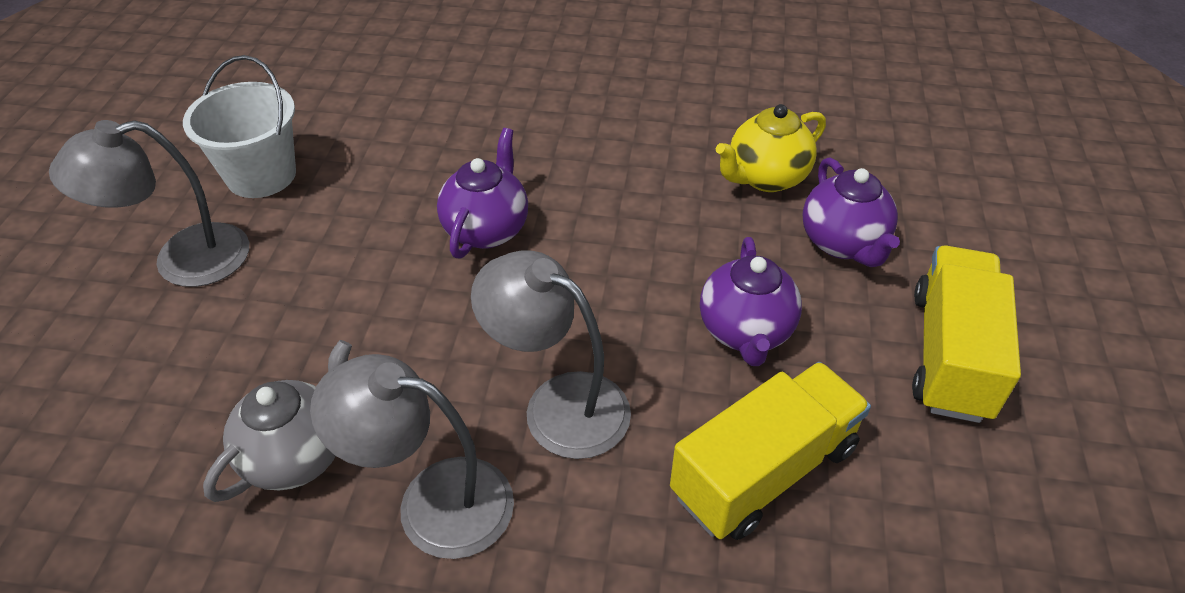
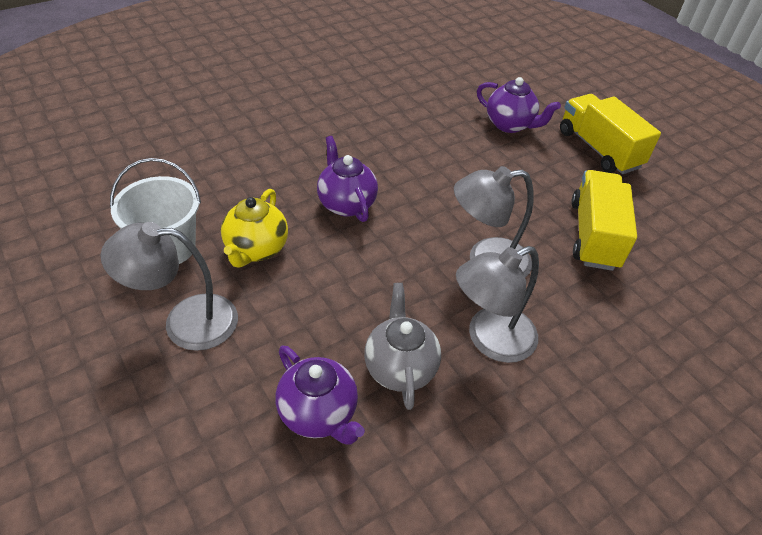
camera: 45 degrees left, 0 degrees up
grey lamp [49,120,249,287] -> grey lamp turned 60 degrees clockwise [100,222,238,351]
purple teapot [700,237,802,366] -> purple teapot moved to [276,345,365,445]
yellow teapot [716,104,826,192] -> yellow teapot moved to [221,189,288,268]

